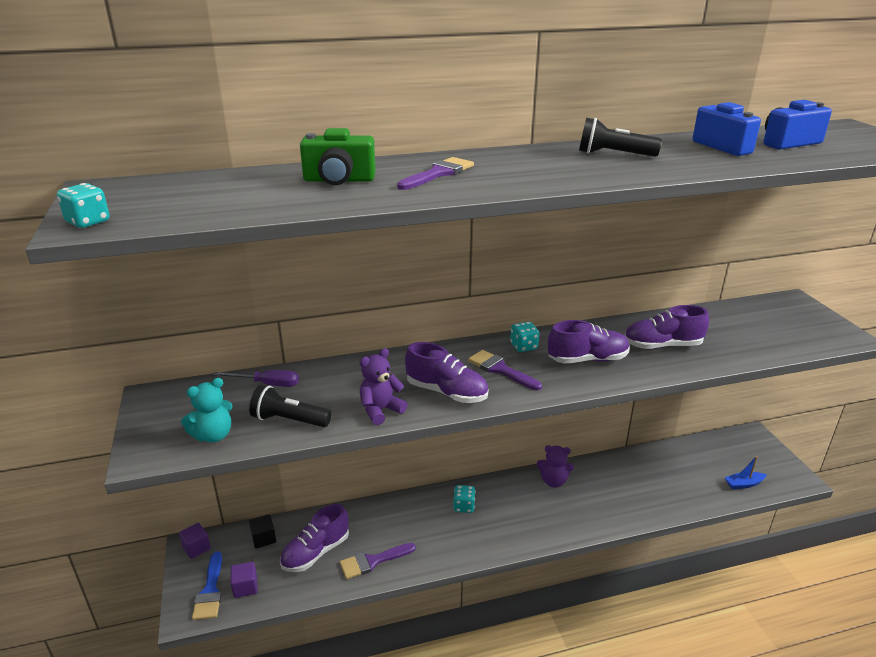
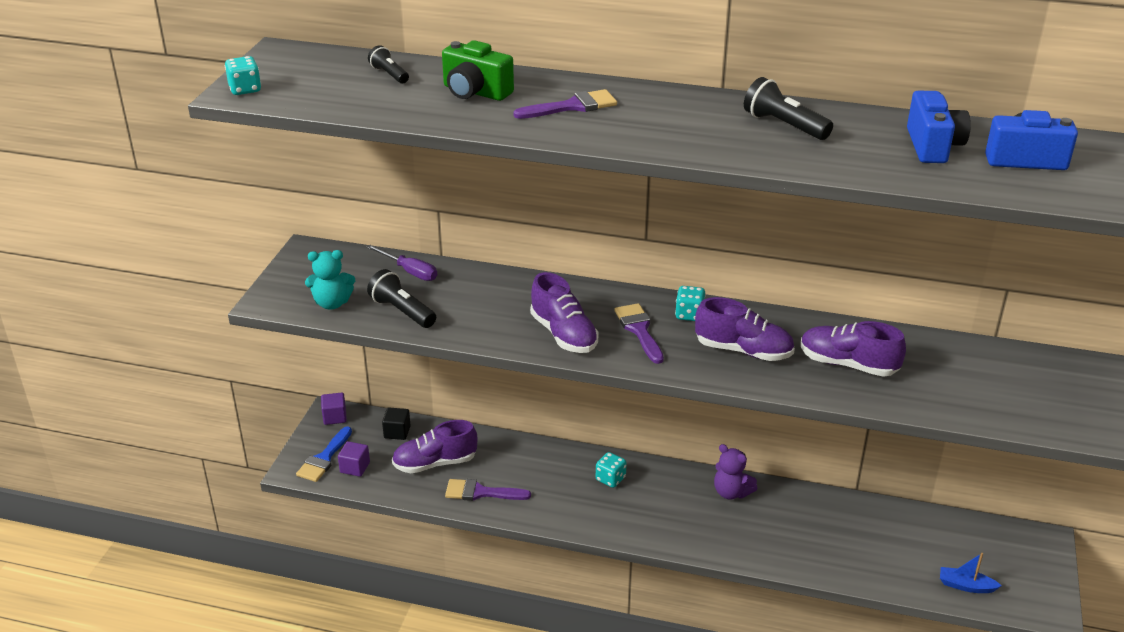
camera: 30 degrees right, 5 degrees up
purple teddy bear [360,348,408,425] -> none
none -> black flashlight [368,45,409,83]

